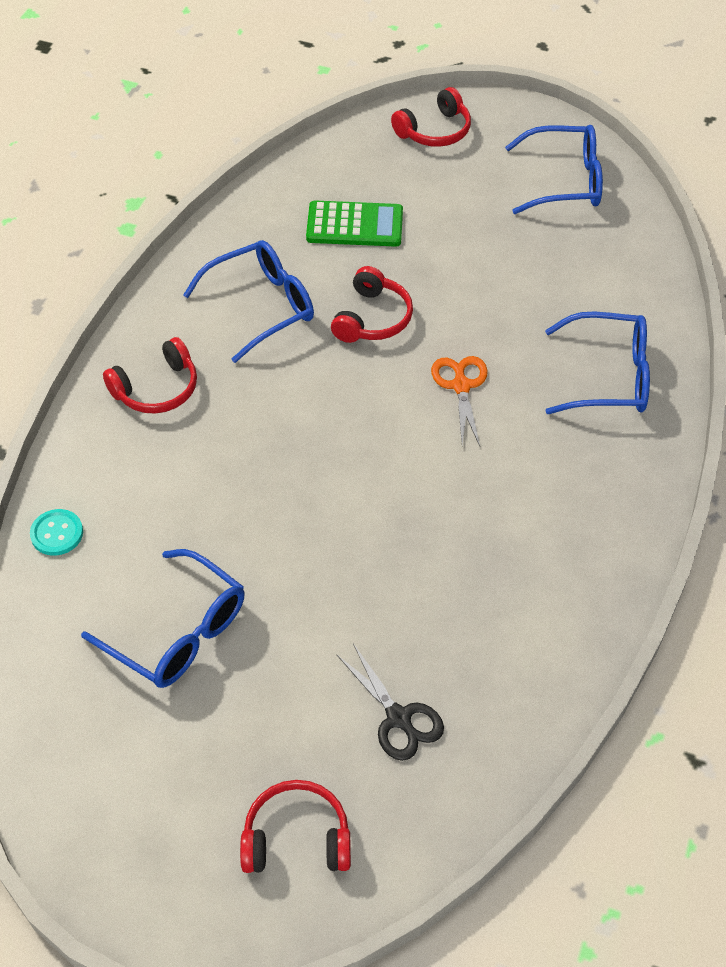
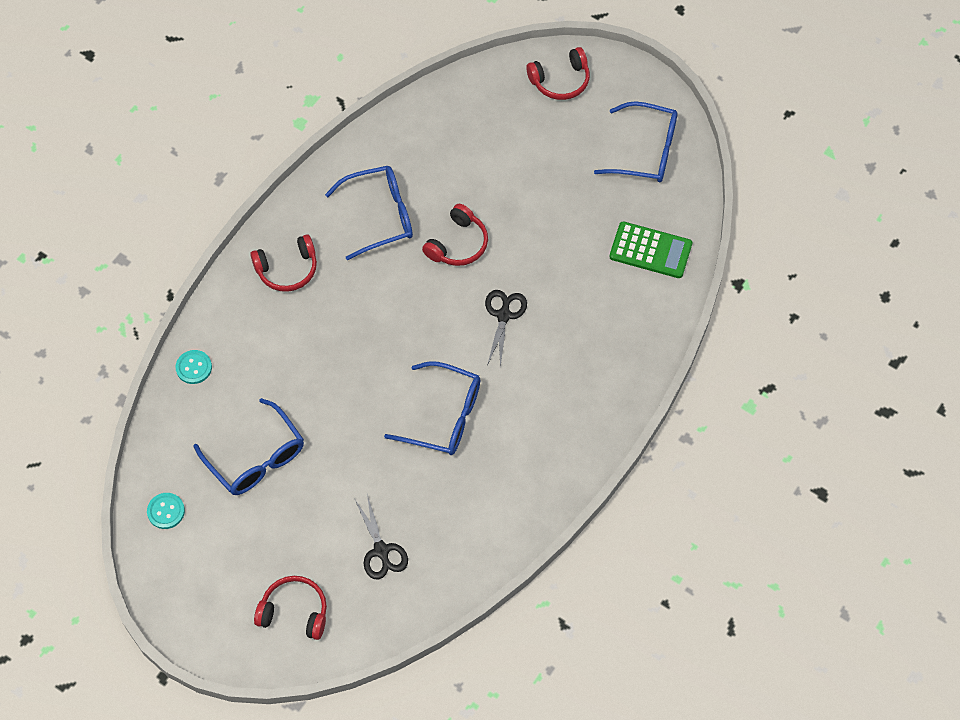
camera: 15 degrees right, 10 degrees up
green calculator [306,200,403,247] -> green calculator moved to [609,221,692,278]
orange scissors [431,356,488,446] -> black scissors [485,290,527,367]
blue glasses [545,312,650,414] -> blue glasses moved to [384,361,480,455]
none -> turquoise button [147,493,185,529]

